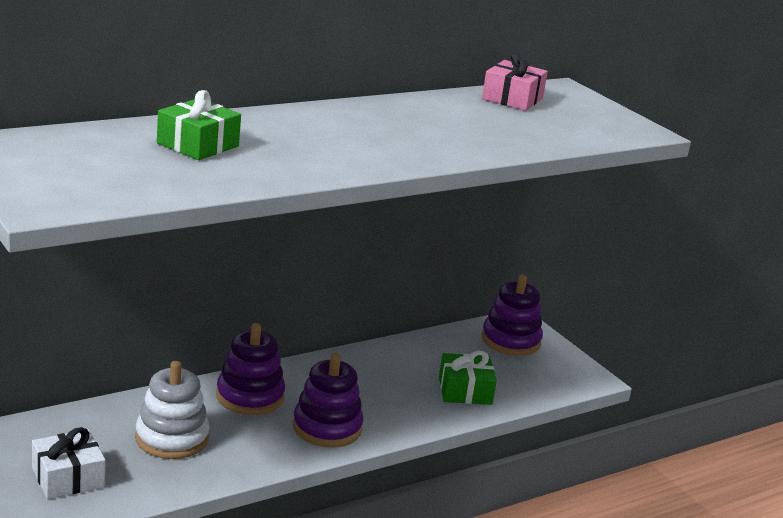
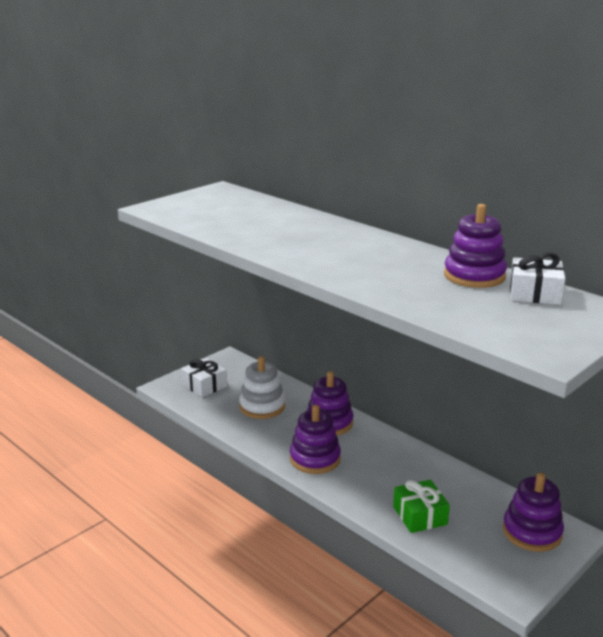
camera: 80 degrees right, 0 degrees up
green gift [157,90,241,160] -> none
pink gift [482,53,548,111] -> white gift [510,252,565,305]
none -> purple stacking toy [444,204,507,288]

